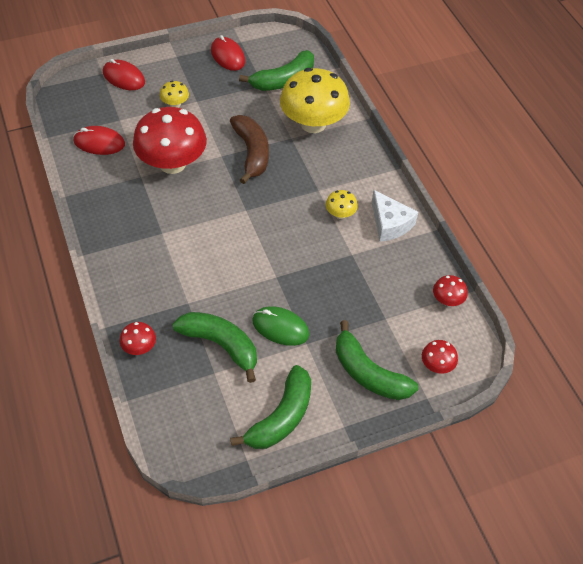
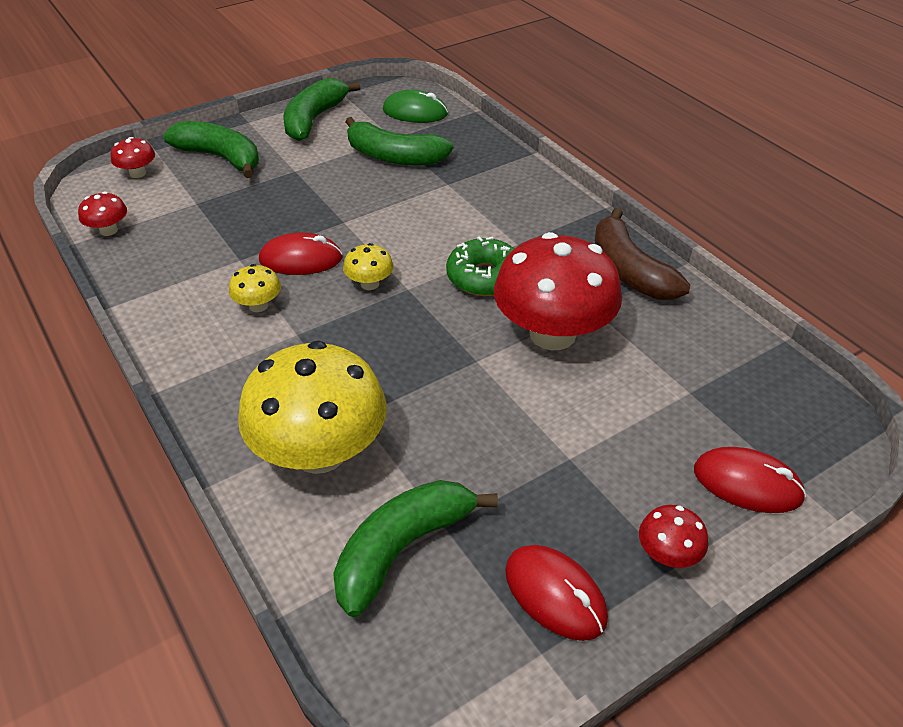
camera: 170 degrees right, 10 degrees down
red mouse [73,126,125,155] -> red mouse moved to [259,233,343,275]
red mushroom [120,322,156,355] -> red mushroom moved to [639,505,708,568]
yellow mushroom [160,81,189,108] -> yellow mushroom moved to [343,243,394,290]
brown banana [230,115,269,184] -> brown banana moved to [595,208,690,300]
green mouse [252,306,310,346] -> green mouse moved to [383,90,448,123]
white cheese [372,190,418,242] -> none
none -> green donut [446,237,515,296]

